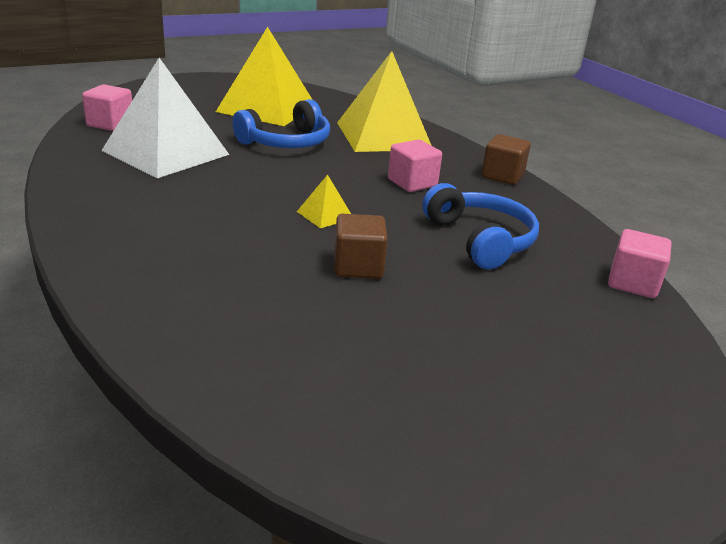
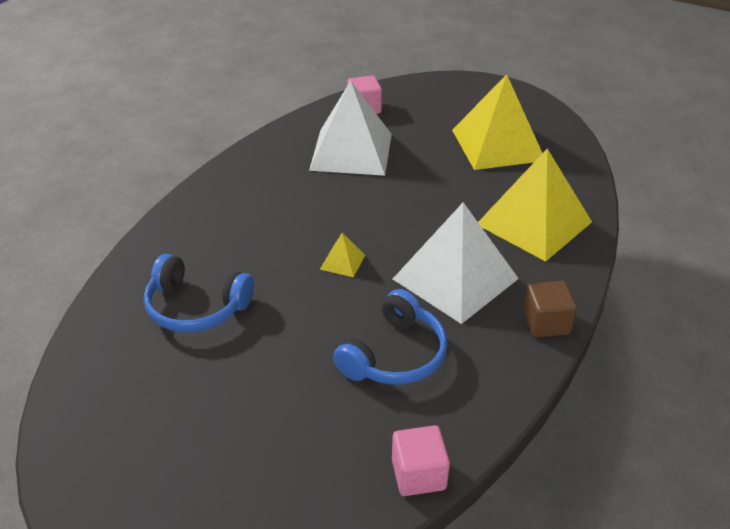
camera: 60 degrees right, 10 degrees up
blue headphones [233,99,330,148] -> blue headphones moved to [144,254,254,332]
brown cube [334,214,388,279] -> none
pink cube [388,140,442,192] -> white pyramid [393,202,519,324]

